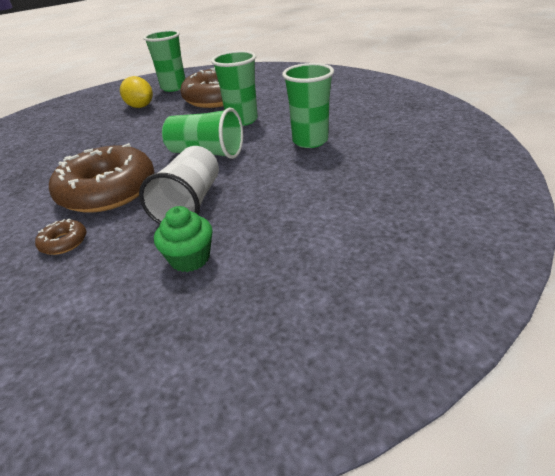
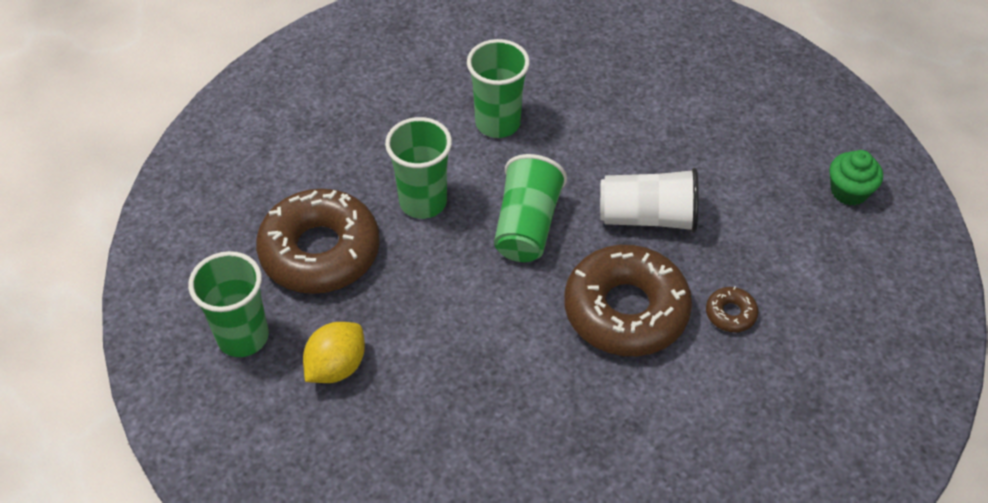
camera: 100 degrees left, 15 degrees up
green cupcake [154,206,213,272] -> green cupcake moved to [830,150,883,206]

